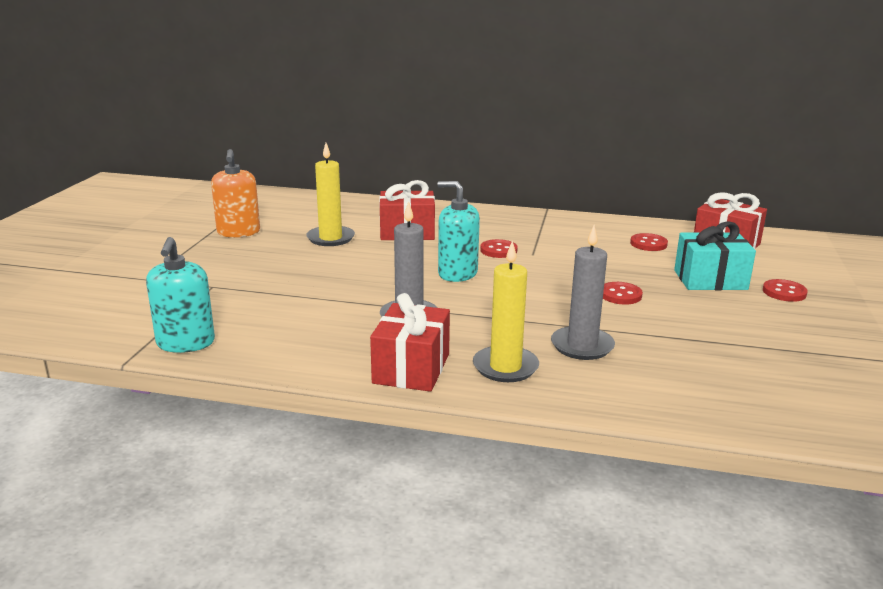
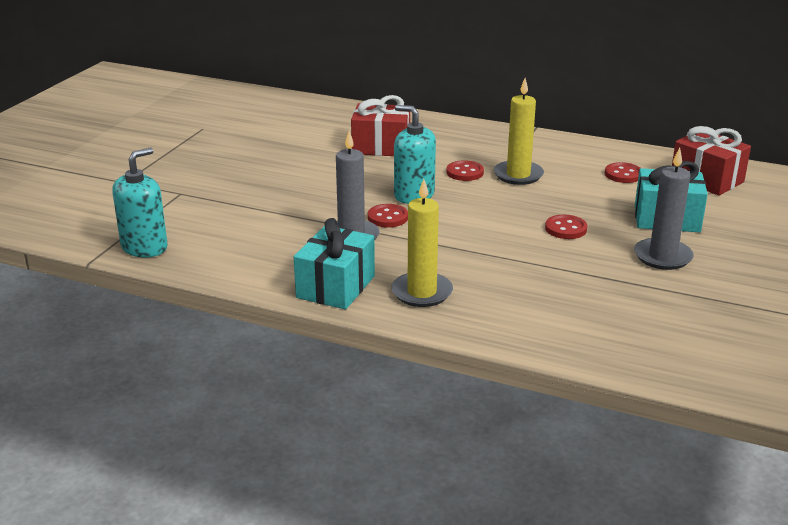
camera: 10 degrees right, 5 degrees up
turquoise soap dispenser [146,237,215,353] -> turquoise soap dispenser turned 150 degrees counterclockwise [112,148,168,257]
orange soap dispenser [211,149,260,238] -> none
yellow candle [306,143,355,246] -> yellow candle moved to [494,78,544,185]
red gift [370,293,450,392] -> turquoise gift [294,218,375,309]
grey candle [551,225,615,360] -> grey candle moved to [634,148,694,270]
red button [763,279,808,302] -> red button moved to [368,204,408,228]

